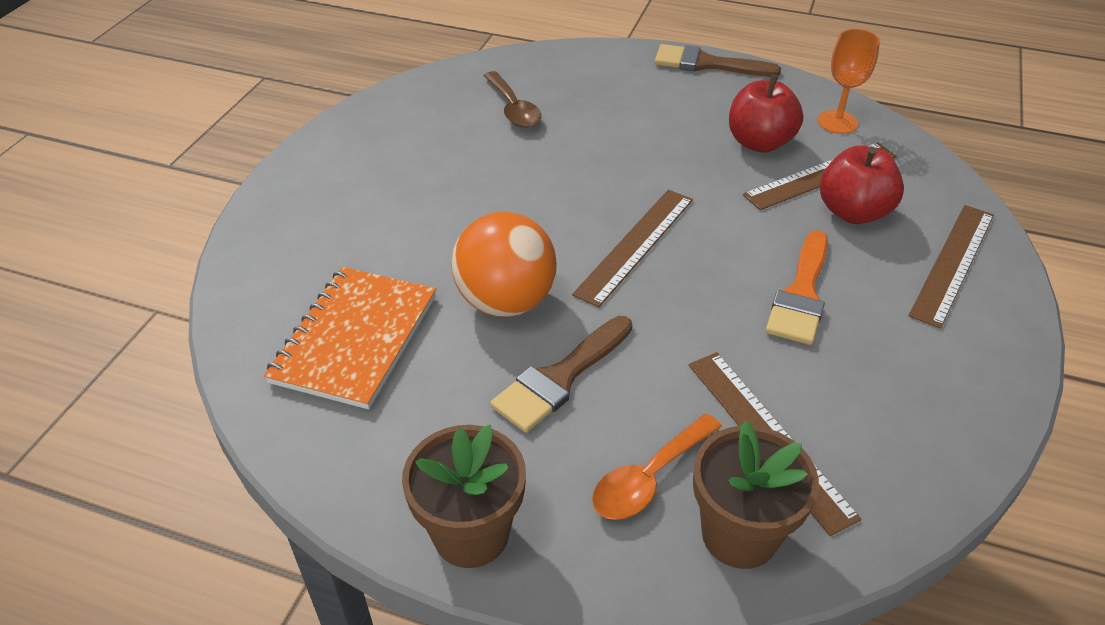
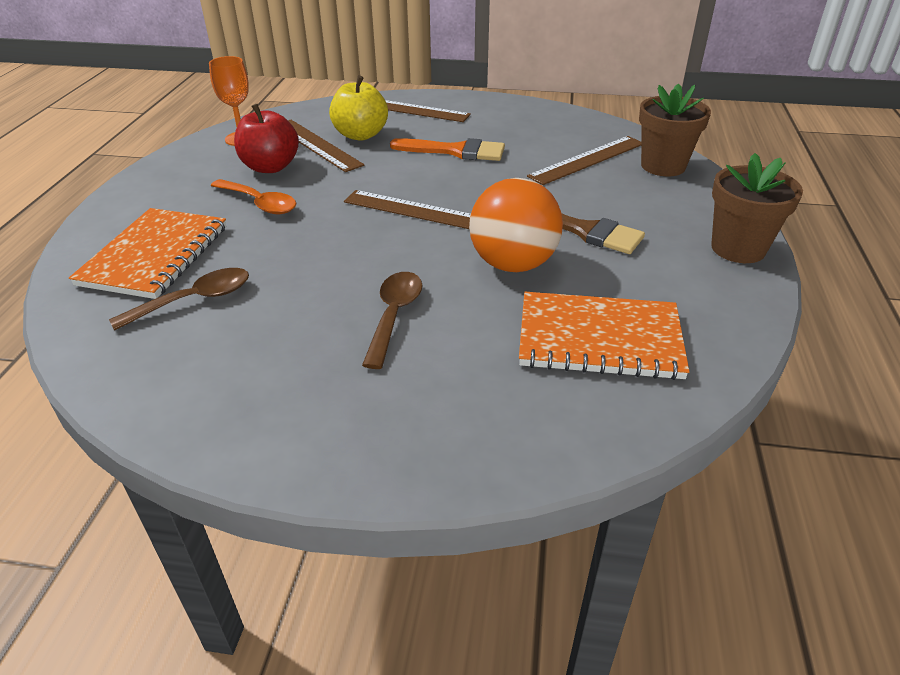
camera: 100 degrees left, 5 degrees down
orange spoon [592,413,722,520] -> orange spoon moved to [211,179,297,214]
brown brush [655,44,781,77] -> none
red apple [820,146,904,224] -> yellow apple [329,75,388,141]
none -> orange notebook [69,208,226,299]
none -> brown spoon [362,272,423,369]

